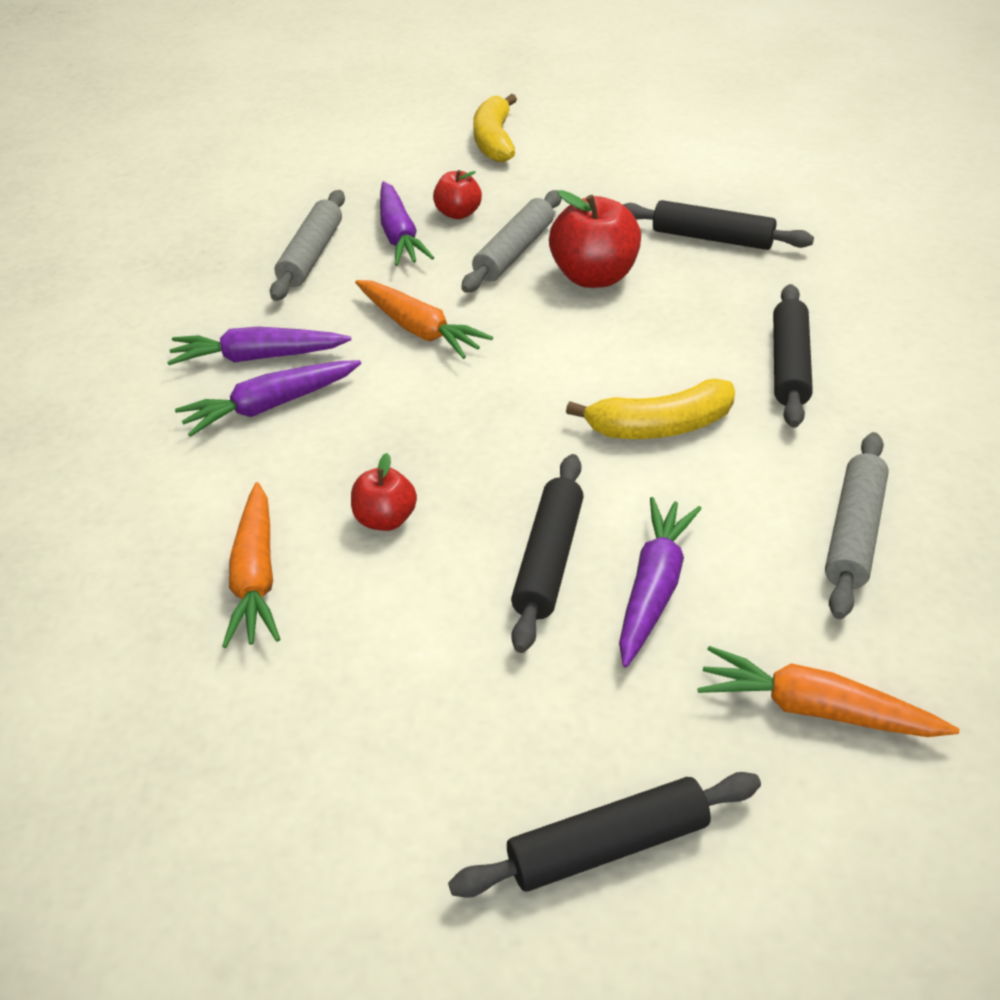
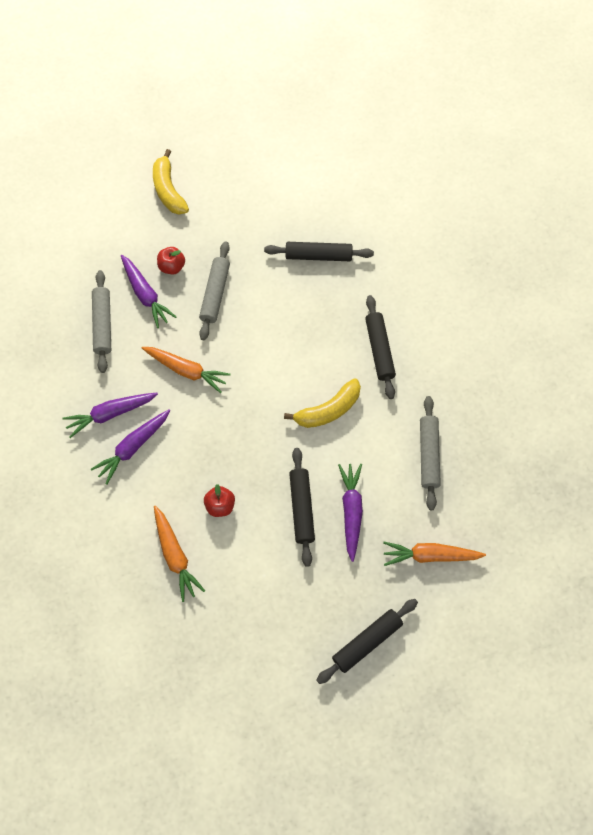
camera: 20 degrees left, 25 degrees up
red apple [549,190,641,288] -> none

